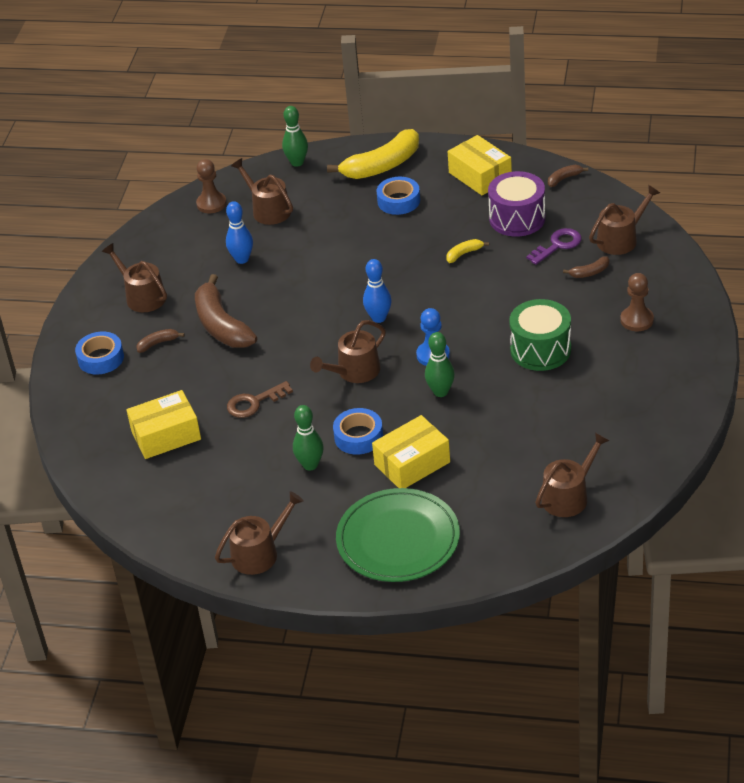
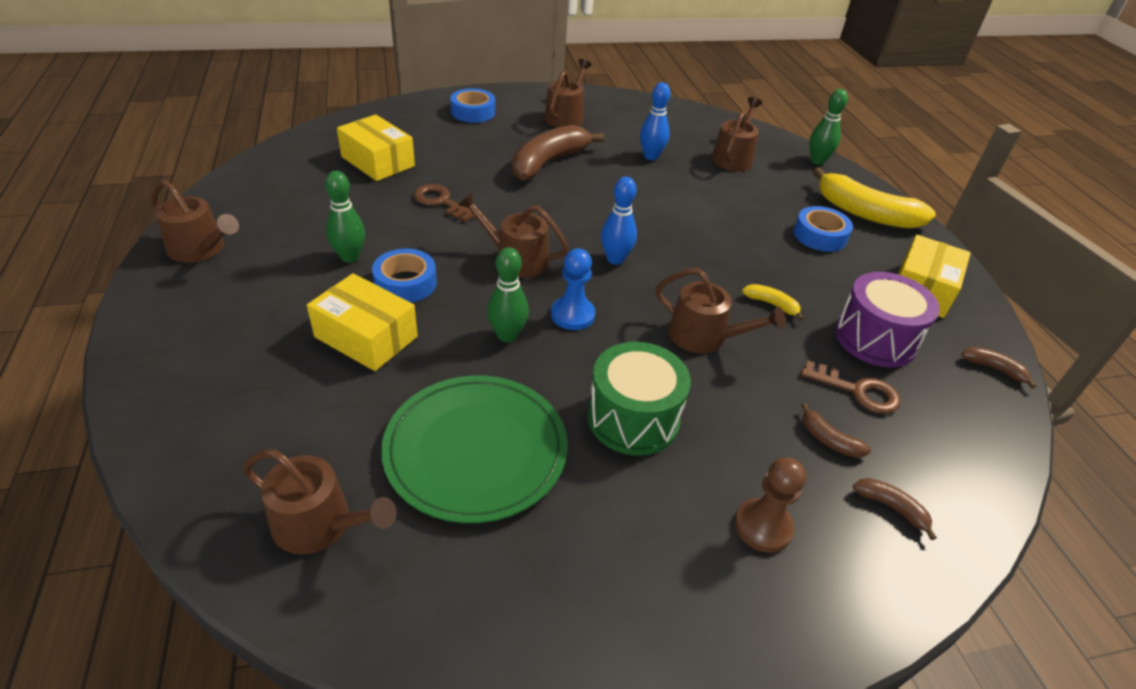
camera: 60 degrees right, 0 degrees up
brown banana [136,329,185,353] -> brown banana moved to [853,478,937,540]
brown pawn [196,159,227,213] -> none
green plate [336,488,460,582] -> green plate moved to [381,375,568,523]
purple key [526,228,581,265] -> brown key [801,360,901,414]
brown watering can [589,185,660,255] -> brown watering can moved to [655,268,786,353]

